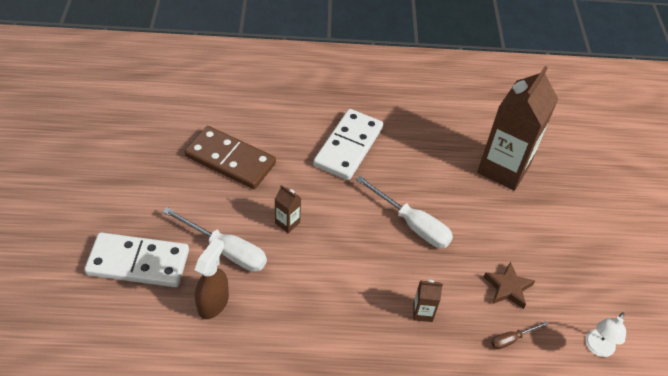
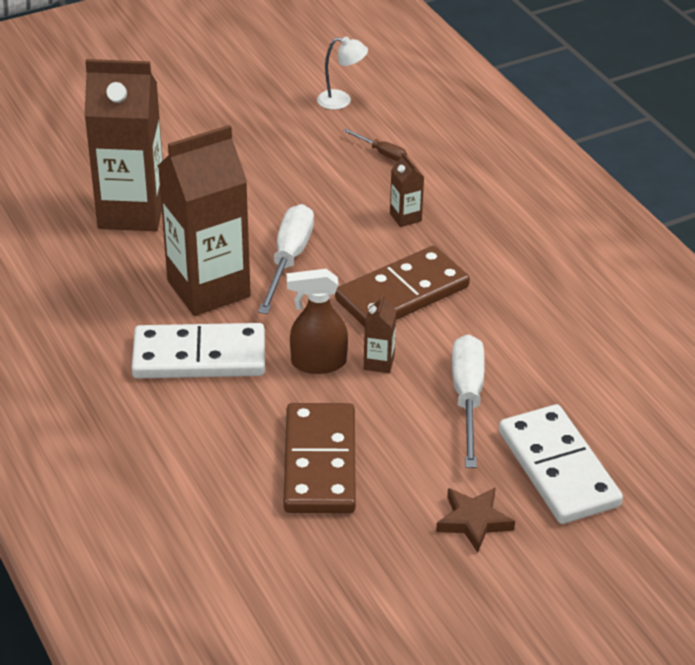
camera: 115 degrees left, 10 degrees down
brown spray bottle [195,238,229,319] -> brown spray bottle moved to [286,269,348,374]
brown star [484,262,535,309] -> brown star moved to [436,487,515,553]
none -> brown carton [158,125,251,316]
none -> brown domino [335,246,470,327]

